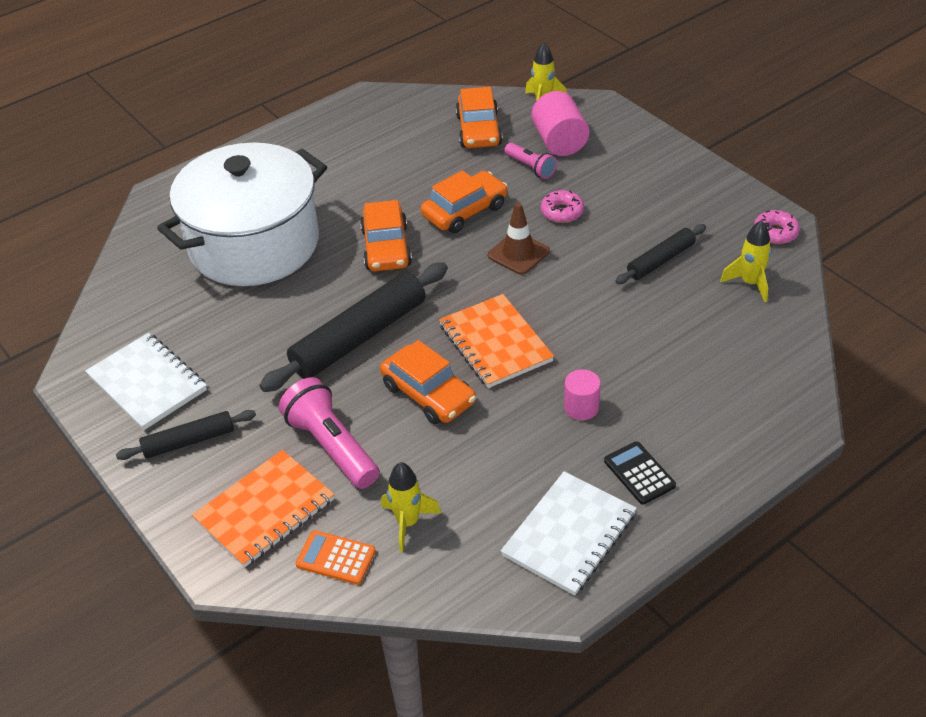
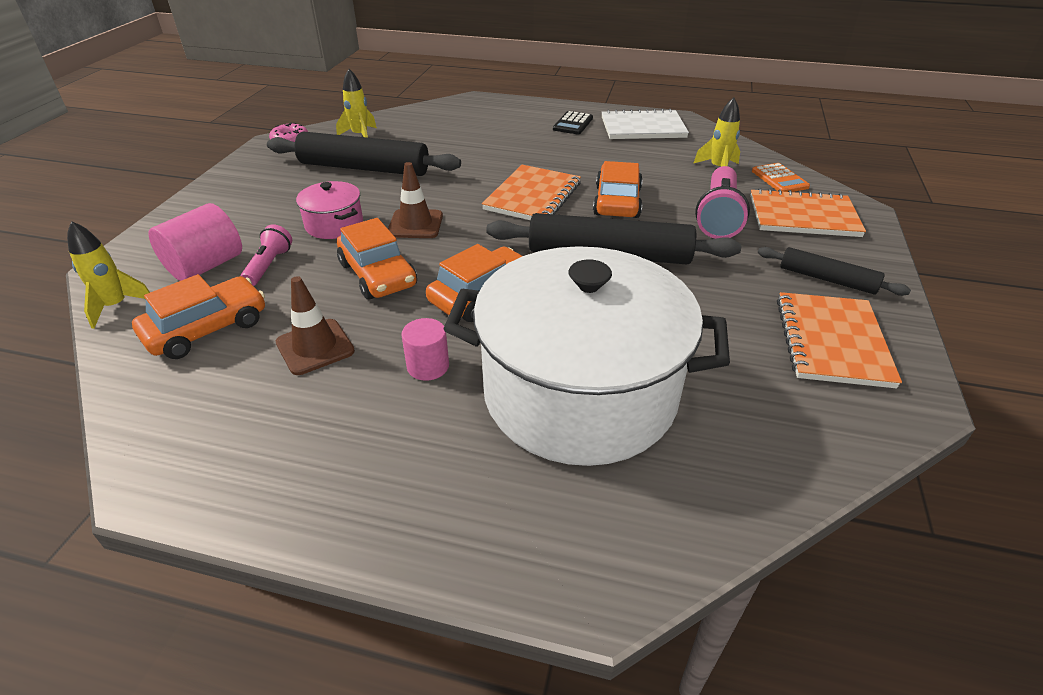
camera: 130 degrees left, 5 degrees down
white notebook [85,333,207,430] -> orange notebook [777,292,902,388]
orange car [421,170,508,233] -> orange car turned 135 degrees counterclockwise [337,218,417,299]
pink donut [541,190,584,223] -> pink pot [296,181,363,239]
pink cylinder [564,369,601,420] -> pink cylinder moved to [401,318,449,381]
black rolling pin [615,224,706,284] -> black rolling pin [267,132,461,176], size x1.82
none -> brown traffic cone [276,276,355,375]

